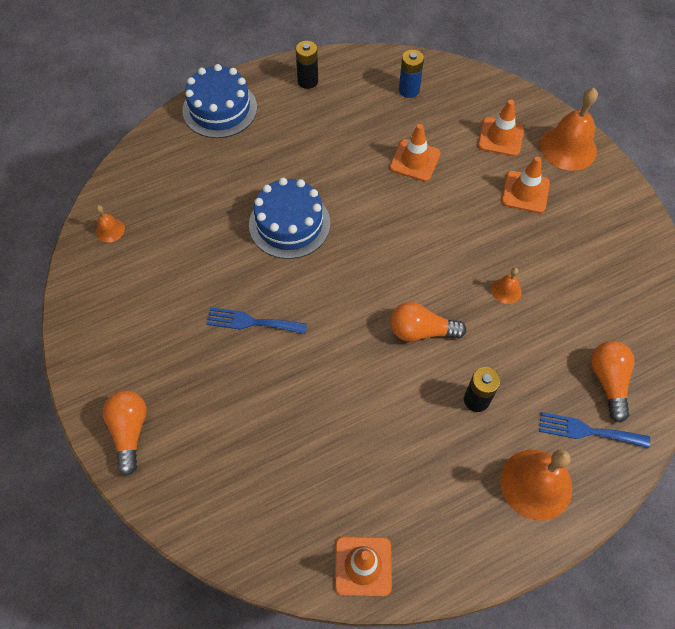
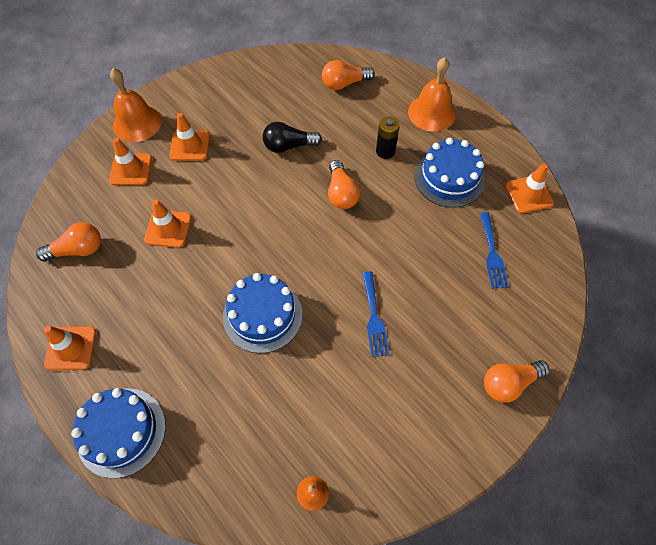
camera: 105 degrees left, 0 degrees up
black battery [296,41,318,89] -> orange traffic cone [44,326,96,370]
blue battery [399,50,424,98] -> orange light bulb [36,222,101,262]
orange bell [491,268,522,304] -> black light bulb [263,122,322,153]
blue fork [539,412,650,448] -> blue fork moved to [479,212,509,289]
none -> blue cake [414,138,485,208]

